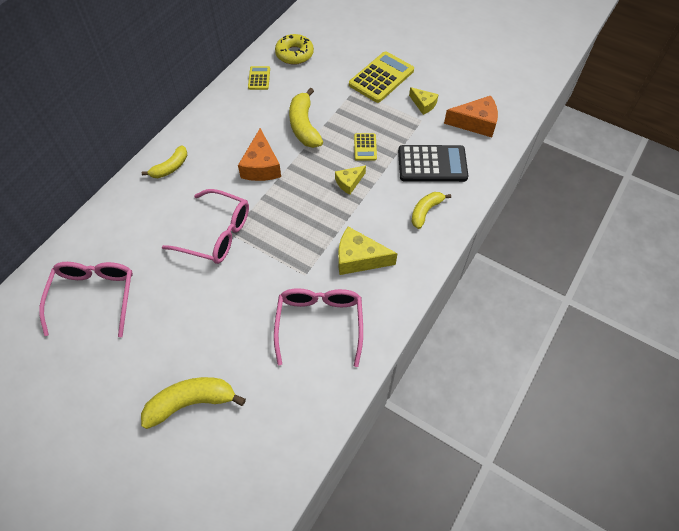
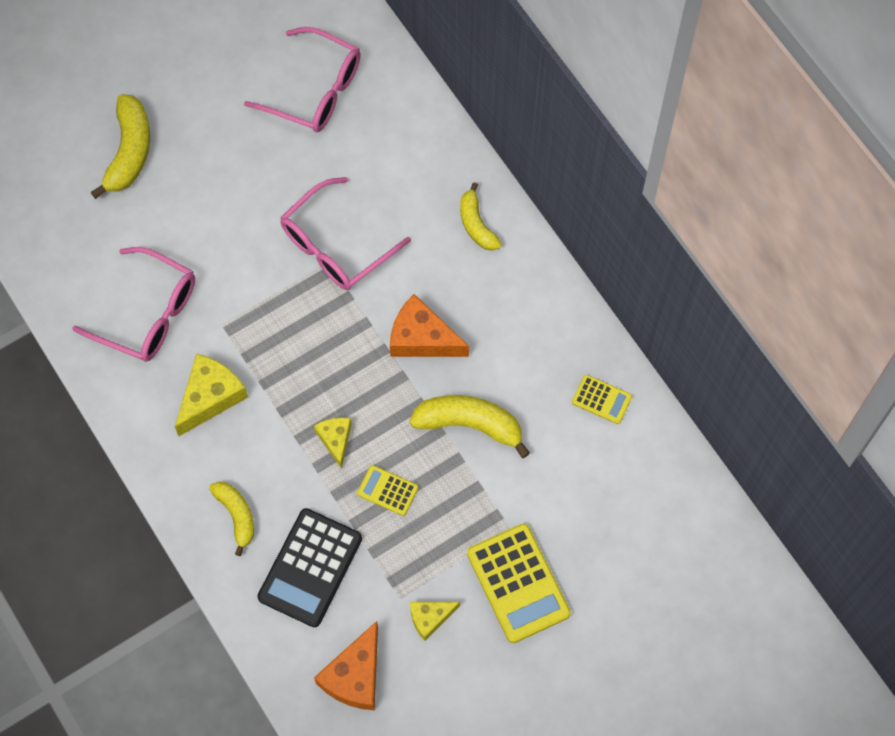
camera: 115 degrees right, 10 degrees up
yellow donut [275,34,314,65] -> none

